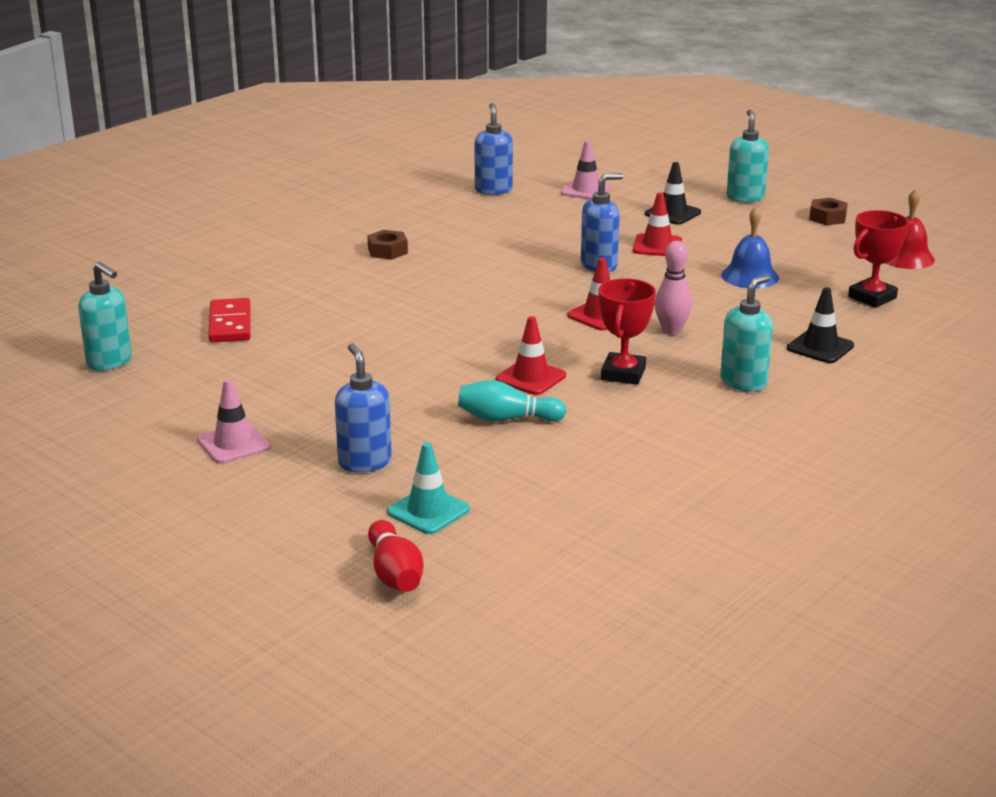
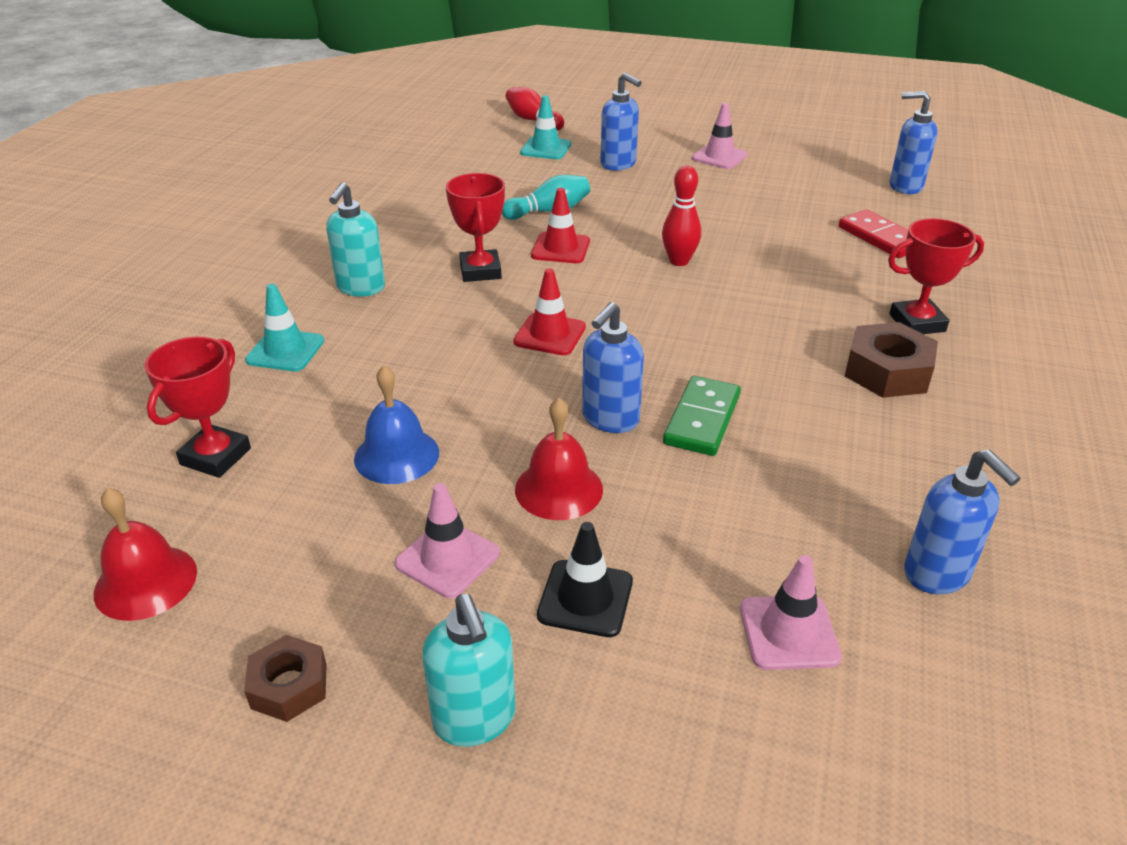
camera: 155 degrees right, 10 degrees up
turquoise soap dispenser [78,262,132,371] -> blue soap dispenser [890,91,938,194]
brown nut [367,230,408,260] -> brown nut [845,322,938,398], size x1.57
red traffic cone [633,192,682,256] -> red bell [515,397,603,520]
pink bowling pin [655,241,692,335] -> none
black traffic cone [787,288,854,363] -> turquoise traffic cone [245,284,324,372]
none -> pink traffic cone [395,483,500,598]
none -> red bowling pin [662,166,701,266]
none -> green domino [663,376,741,456]
none -> red trophy [888,218,984,334]

